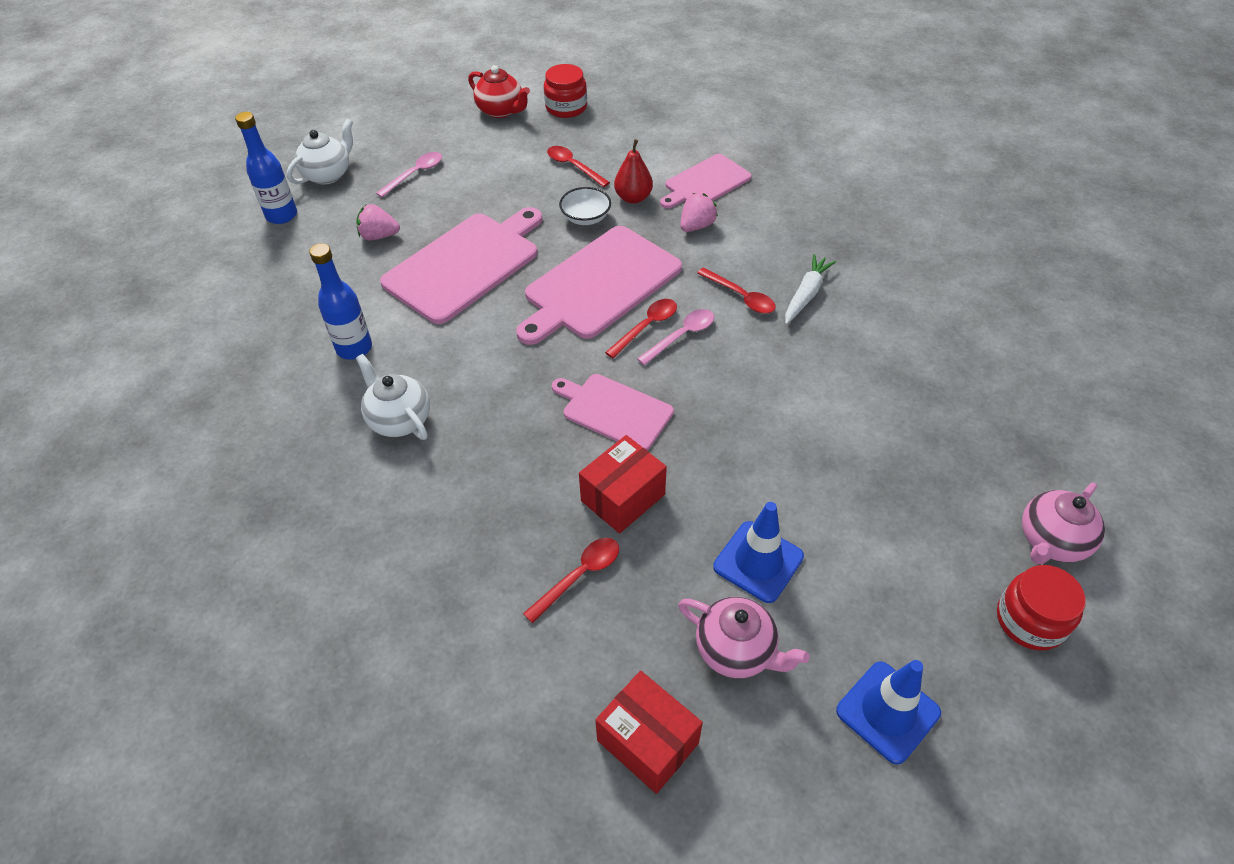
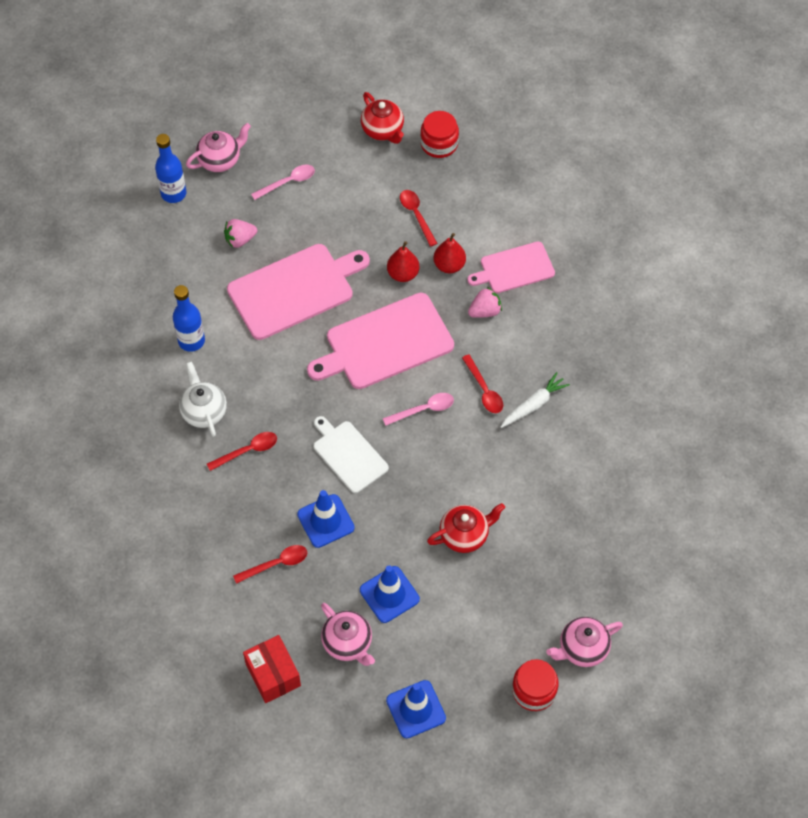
camera: 20 degrees right, 10 degrees up
white teapot [287,119,353,184] -> pink teapot [186,123,251,172]
pink strawberry [356,204,400,241] -> pink strawberry turned 45 degrees counterclockwise [224,219,257,248]
pink cutting board [552,374,674,451] -> white cutting board [314,416,389,493]
white bowl [559,187,611,225] -> red pear [387,241,419,282]
red box [579,435,667,533] -> blue traffic cone [297,490,355,548]
red spoon [605,299,677,358] -> red spoon moved to [207,432,277,471]
none -> red teapot [427,503,505,553]

